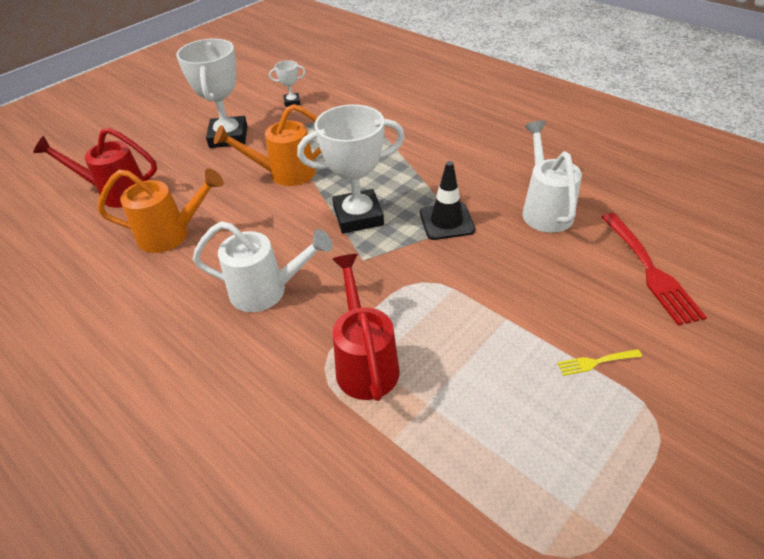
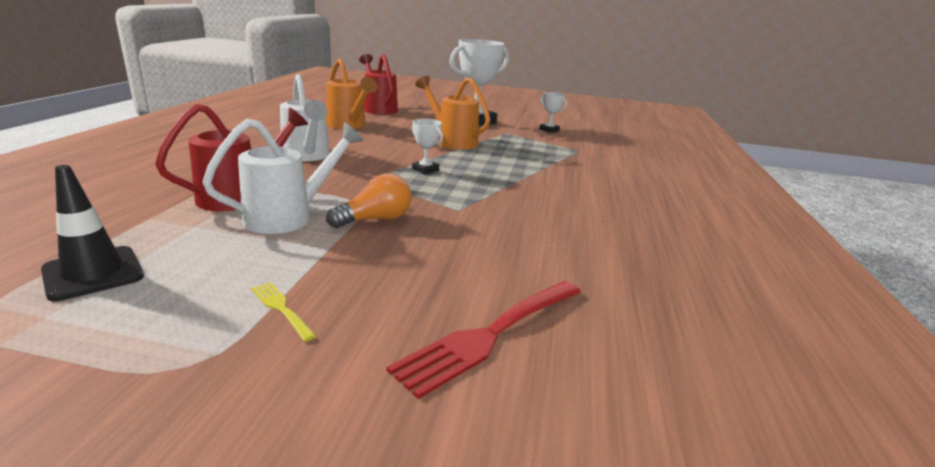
camera: 55 degrees right, 20 degrees down
white trophy [297,105,405,234] -> white trophy [412,119,443,174], size x0.46
black traffic cone [420,161,475,240] -> black traffic cone moved to [41,165,144,301]
white watering can [522,120,582,233] -> white watering can moved to [203,119,364,234]
none -> orange light bulb [326,173,412,228]

